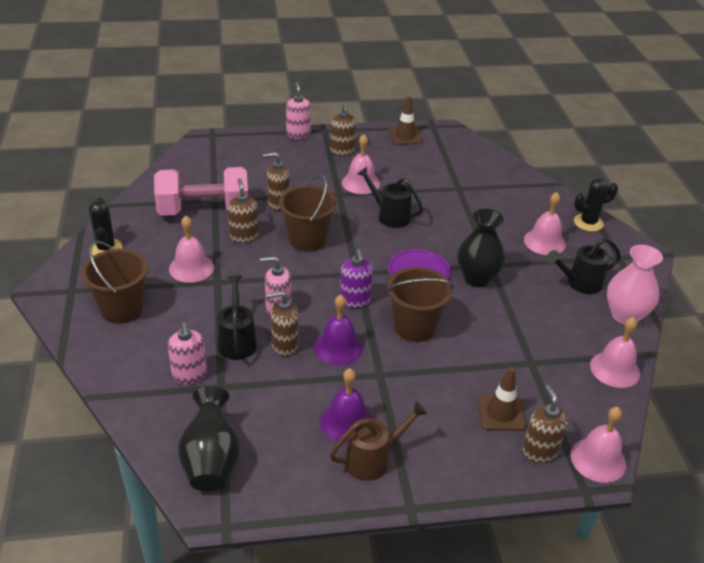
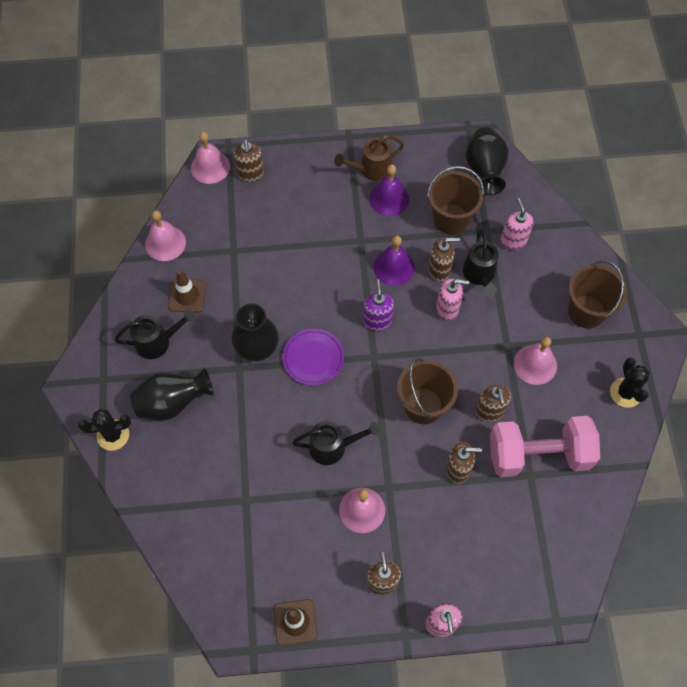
camera: 175 degrees left, 25 degrees up
black watering can [357,167,423,228] -> black watering can turned 45 degrees counterclockwise [292,421,380,465]
brown bucket [386,267,454,342] -> brown bucket moved to [427,166,484,235]
brown traffic cone [477,367,526,431] -> brown traffic cone moved to [168,269,207,313]
pink bell [524,192,566,255] -> black vase [130,368,214,420]
pink vase [607,245,663,325] -> none

